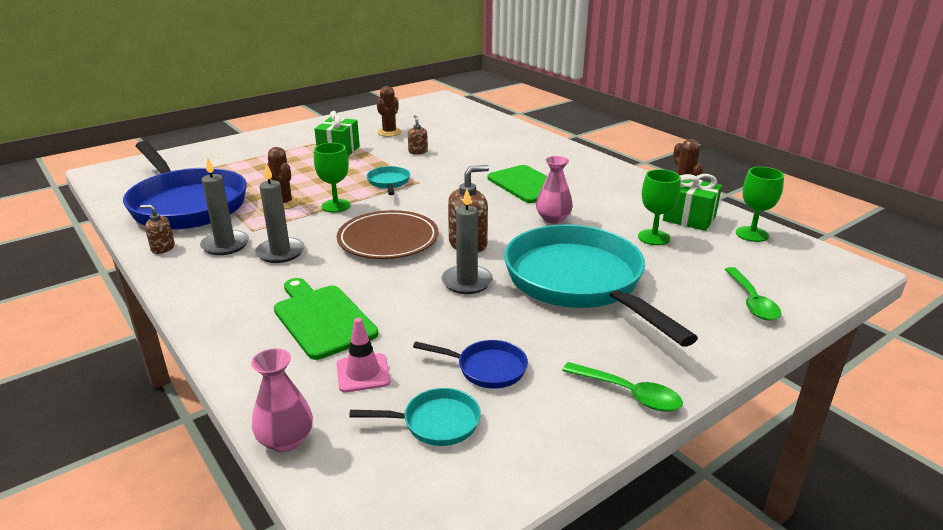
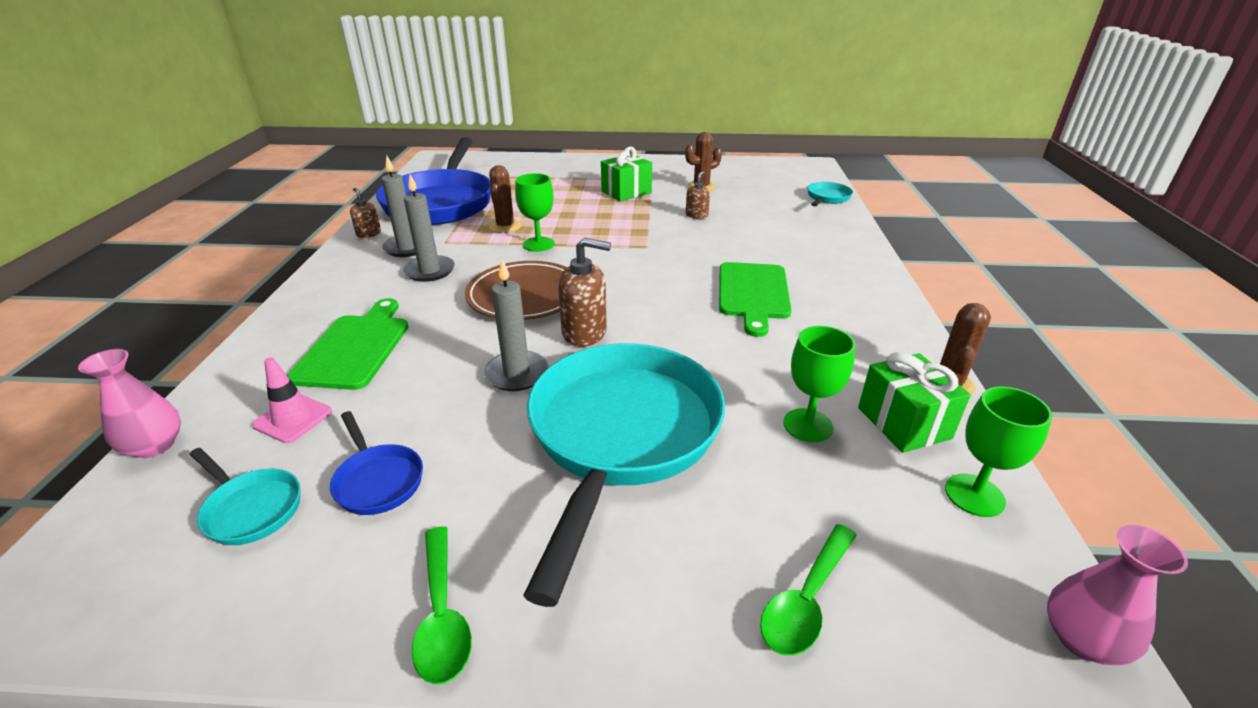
camera: 40 degrees right, 5 degrees up
turquoise pan [367,166,410,195] -> turquoise pan moved to [808,182,853,206]
pink vase [536,156,573,224] -> pink vase moved to [1047,525,1188,665]

